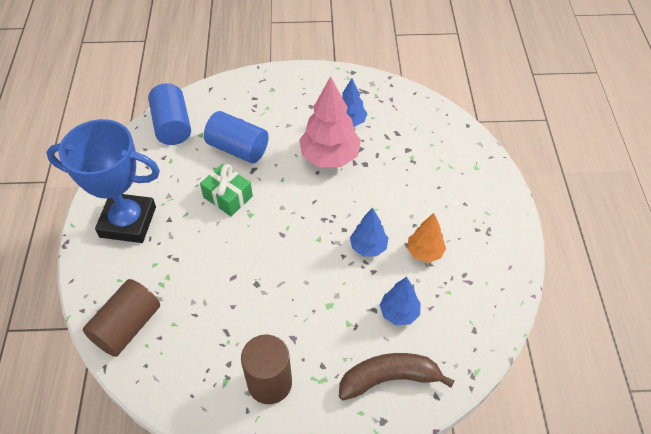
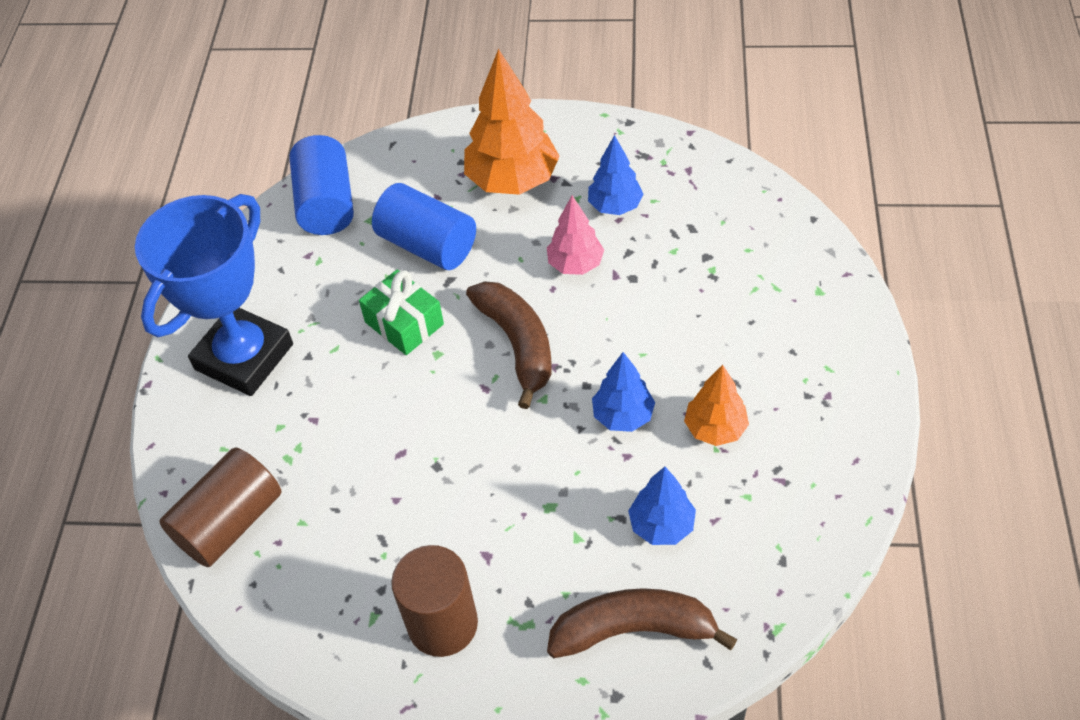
camera: 10 degrees right, 0 degrees up
blue trophy [46,119,160,243] -> blue trophy turned 75 degrees counterclockwise [135,194,293,396]
pink tree [299,76,361,167] -> pink tree [547,196,604,275], size x0.57
none -> orange tree [464,49,560,195]
none -> brown banana [466,281,552,409]

